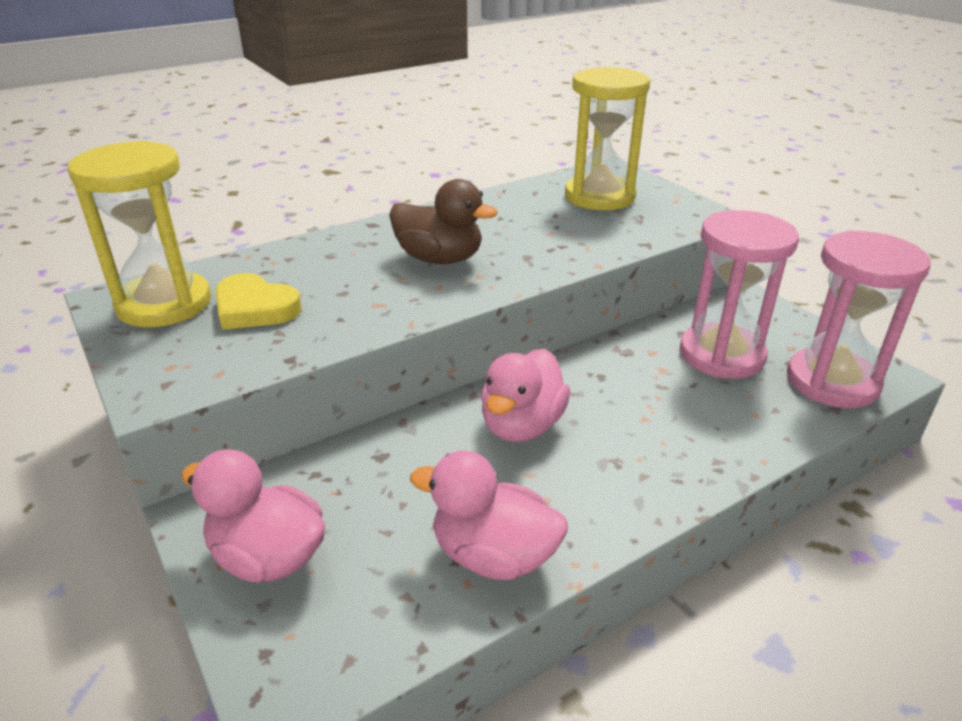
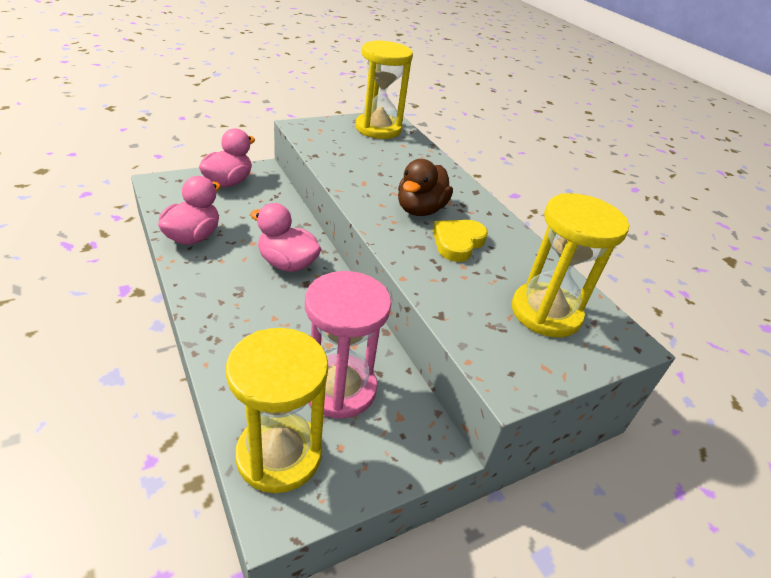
camera: 90 degrees right, 5 degrees up
yellow heart [215,273,302,330] -> yellow heart moved to [433,220,488,262]
pink hourglass [787,230,931,408] -> yellow hourglass [226,328,328,493]

